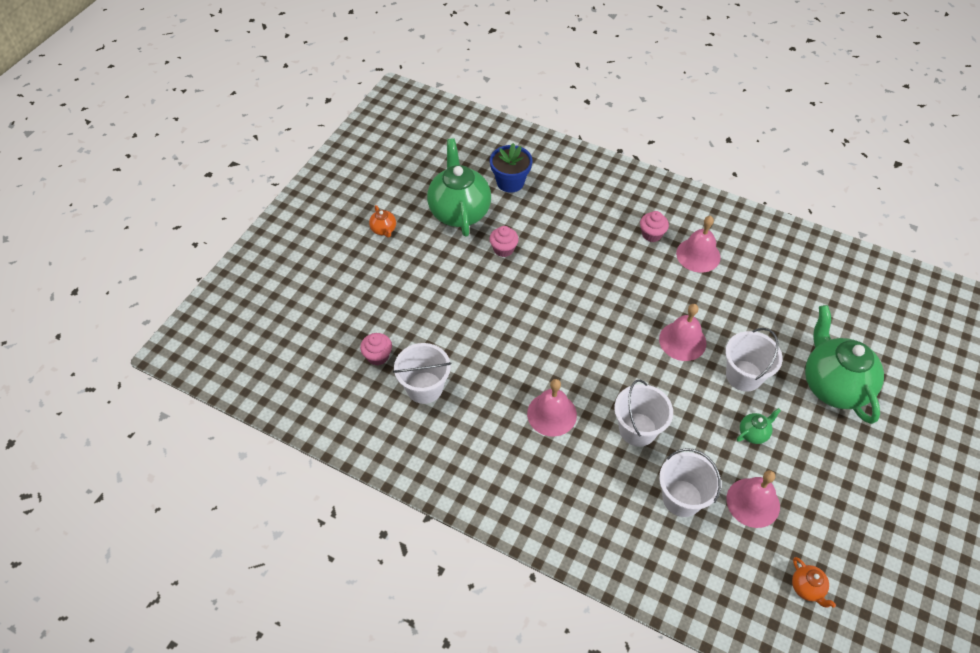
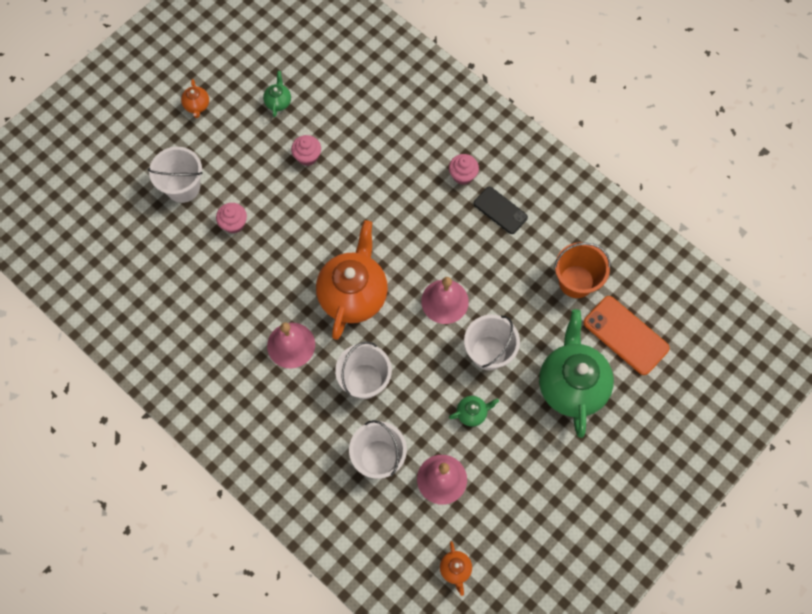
camera: 15 degrees right, 15 degrees up
pink cupcake [360,333,392,365] -> pink cupcake moved to [216,203,247,234]
white bucket [393,343,451,404] -> white bucket moved to [148,147,203,203]
green teapot [427,138,491,237] -> green teapot [263,71,291,117], size x0.42
blue flower pot [490,143,532,193] -> none
pink bell [676,216,721,273] -> black phone [474,187,528,234]
none -> orange teapot [316,220,388,340]
none -> orange bucket [554,242,611,298]
none -> orange phone [583,296,670,375]

